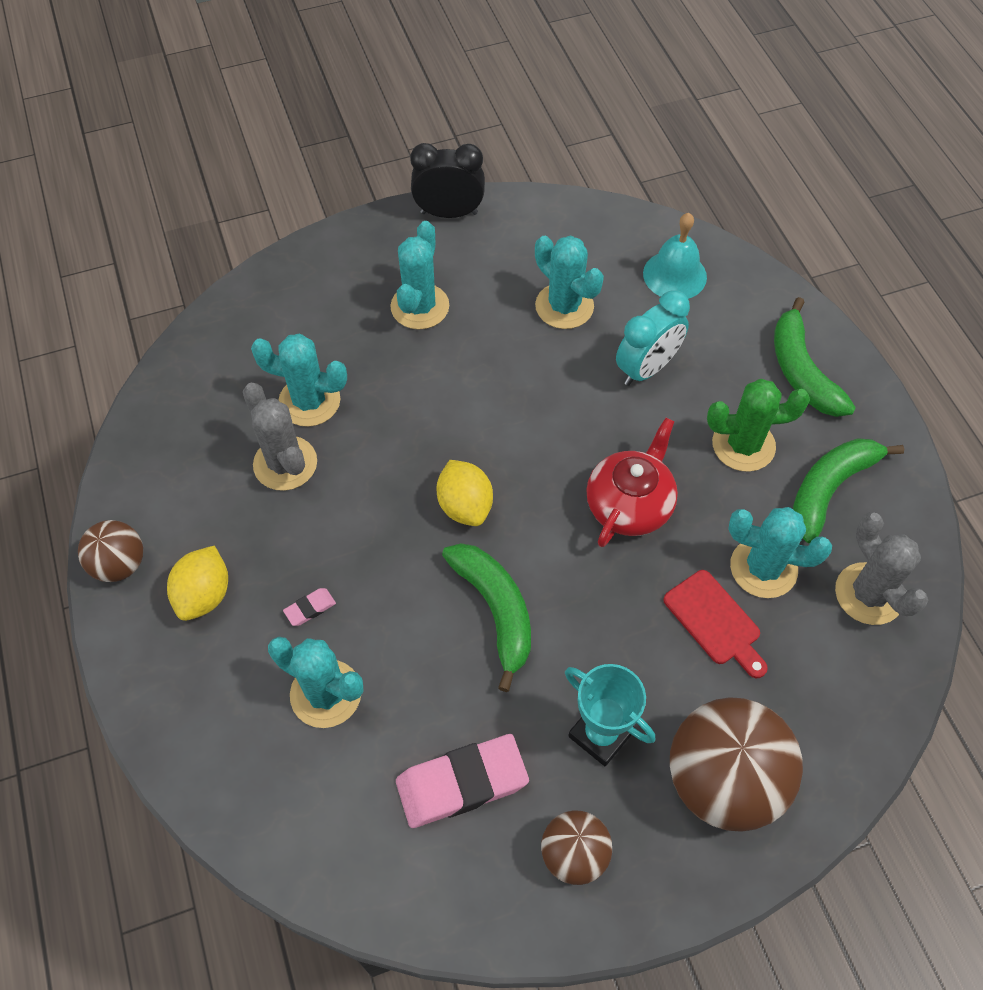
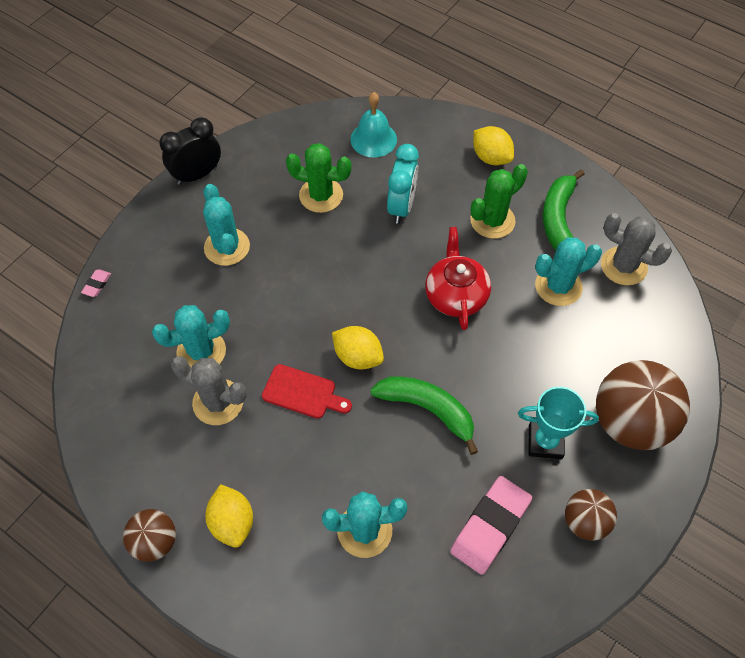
camera: 35 degrees left, 0 degrees up
pink eraser [283,588,336,626] -> pink eraser moved to [81,269,111,297]
turquoise cactus [535,236,604,329] -> green cactus [286,143,352,213]
red cutting board [663,570,768,678] -> red cutting board moved to [262,364,352,419]
green banana [774,297,856,417] -> yellow lemon [473,126,514,165]

